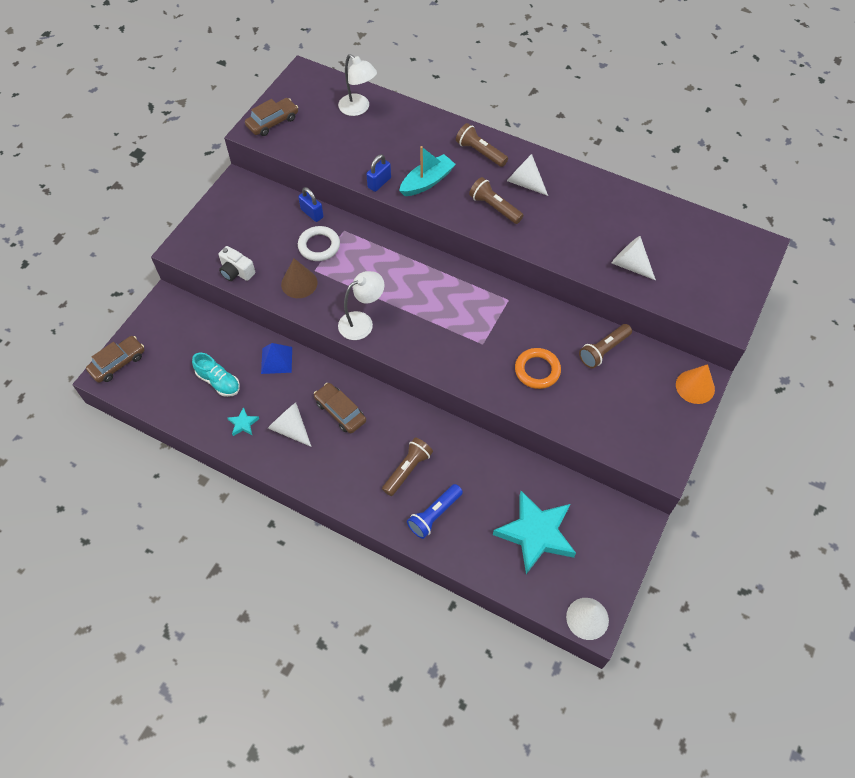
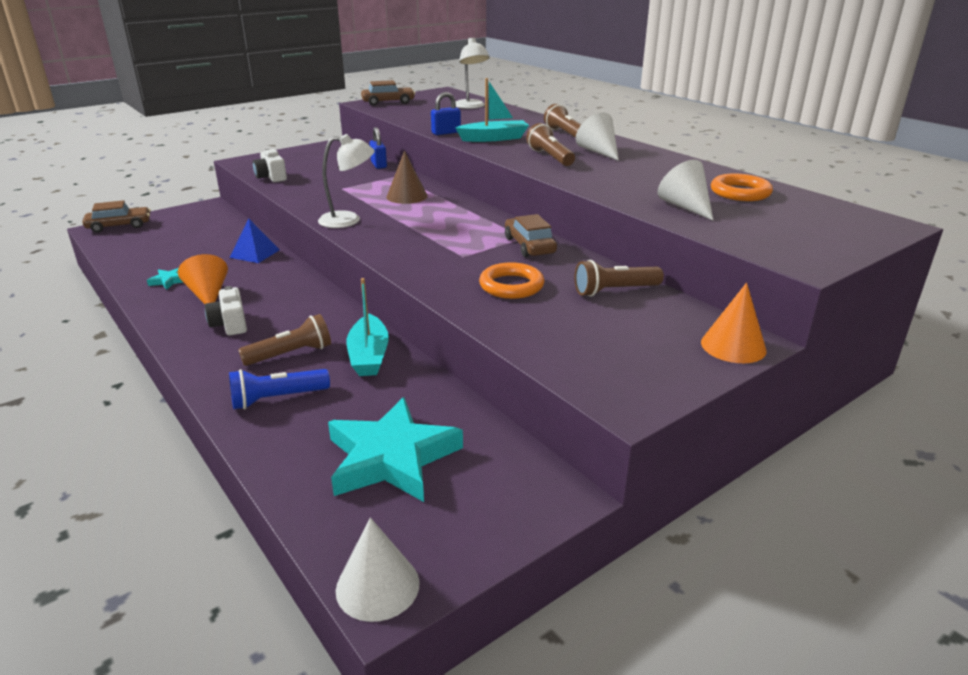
camera: 25 degrees right, 30 degrees down
turquoise shoe [192,353,240,397] -> none
white cone [268,403,312,447] -> orange cone [178,254,228,304]
brown cone [281,258,317,298] -> brown cone moved to [386,151,428,204]
white ring [298,226,340,261] -> none
brown car [314,383,366,433] -> brown car moved to [505,214,557,257]
none -> white camera [205,286,247,335]
none -> turquoise boat [347,278,389,376]
none -> orange ring [711,173,773,201]

